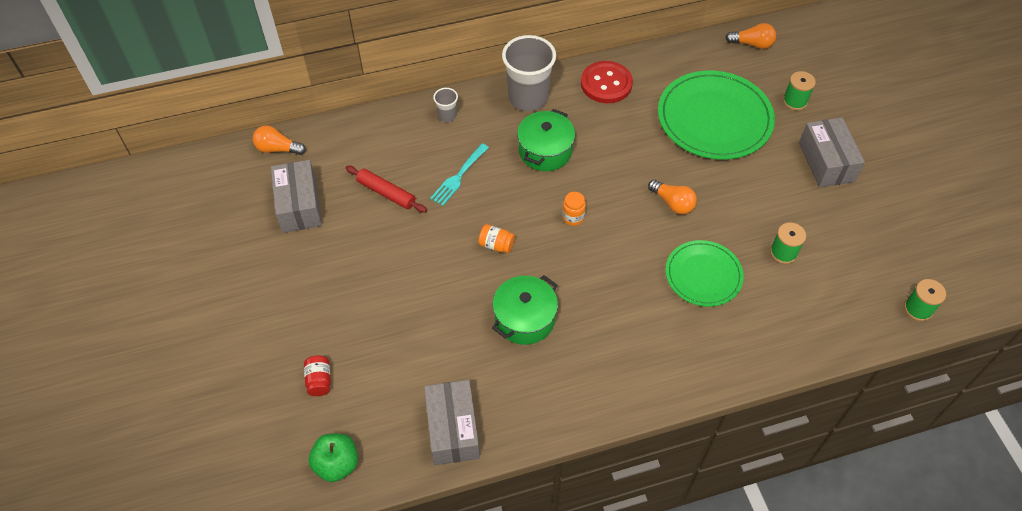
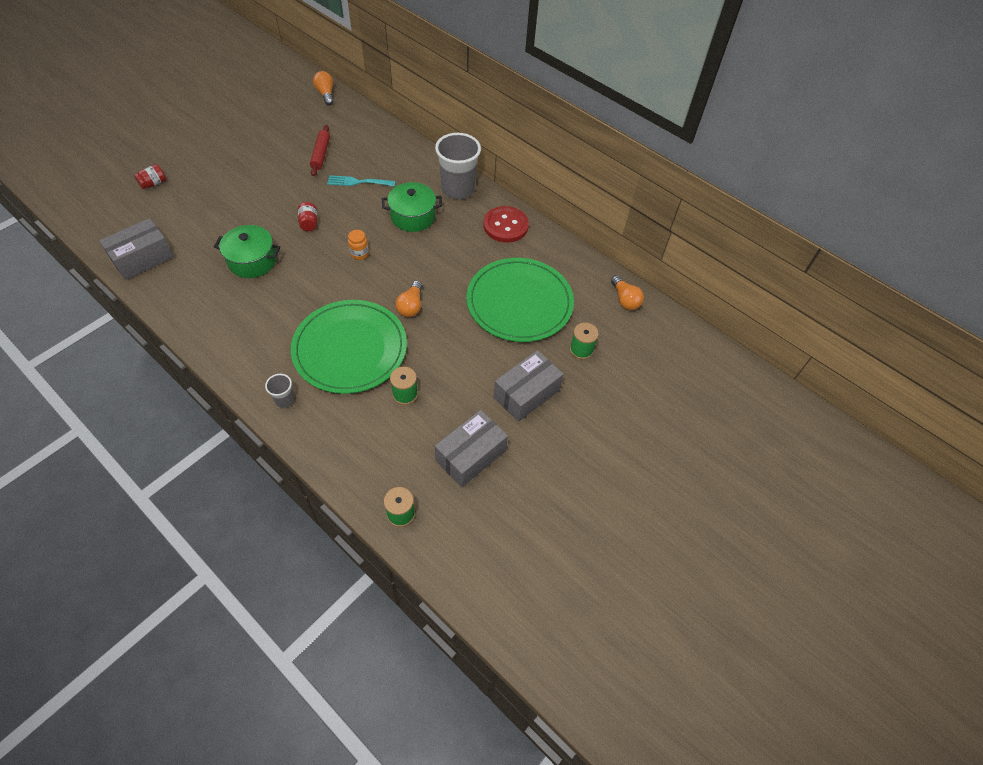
camera: 55 degrees right, 0 degrees up
grey box [271,160,322,233] -> grey box moved to [435,410,508,487]
green apple [309,434,358,482] -> none
grey cup [433,88,458,122] -> grey cup moved to [265,374,295,408]
orange jar [478,224,515,253] -> red jar [298,202,317,231]
green plate [666,240,744,307] -> green plate [291,300,407,394], size x1.67

